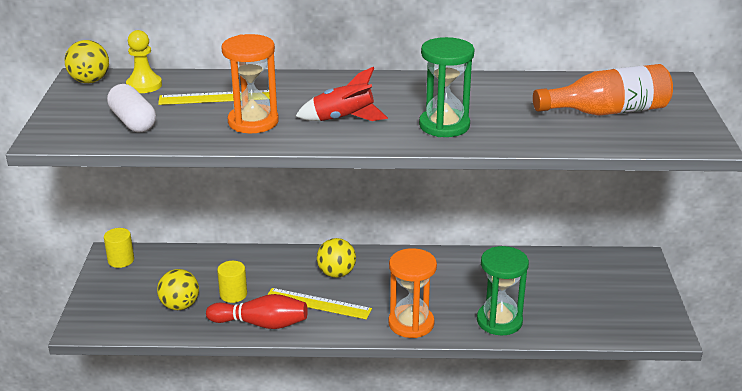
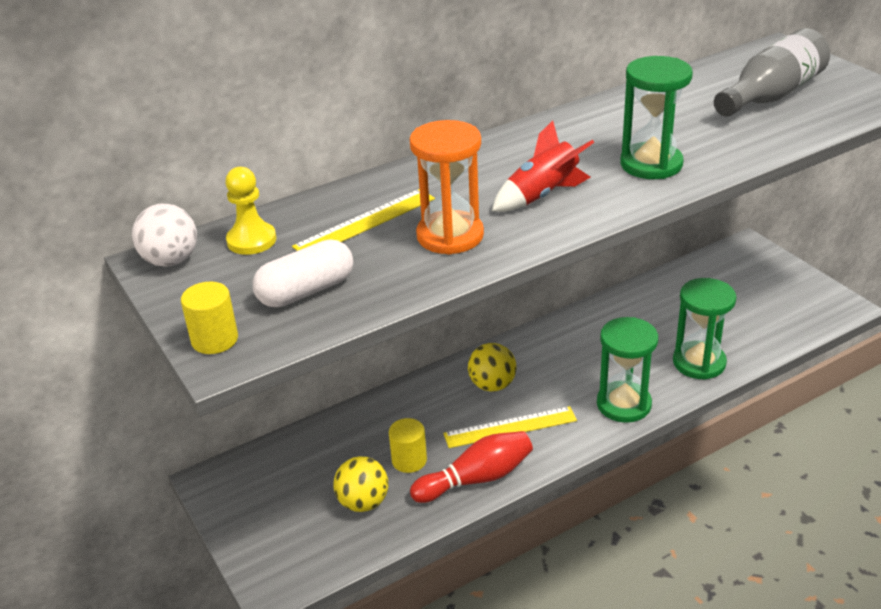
camera: 30 degrees left, 5 degrees up
yellow ball [65,40,109,83] -> white ball [132,203,197,267]
yellow cylinder [104,228,134,268] -> yellow cylinder moved to [181,282,238,354]
white capsule [107,84,156,133] -> white capsule turned 60 degrees counterclockwise [253,239,353,307]
orange hourglass [388,248,437,338] -> green hourglass [597,317,658,423]
orange bottle [533,64,673,116] -> grey bottle [714,28,830,117]

